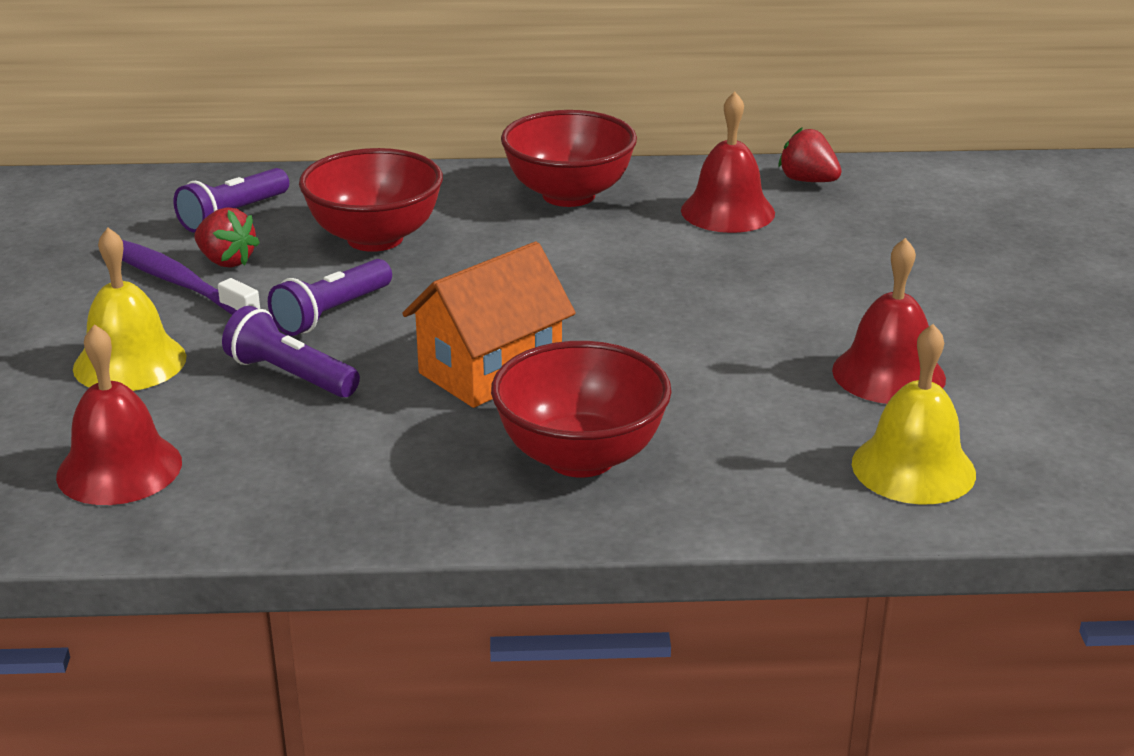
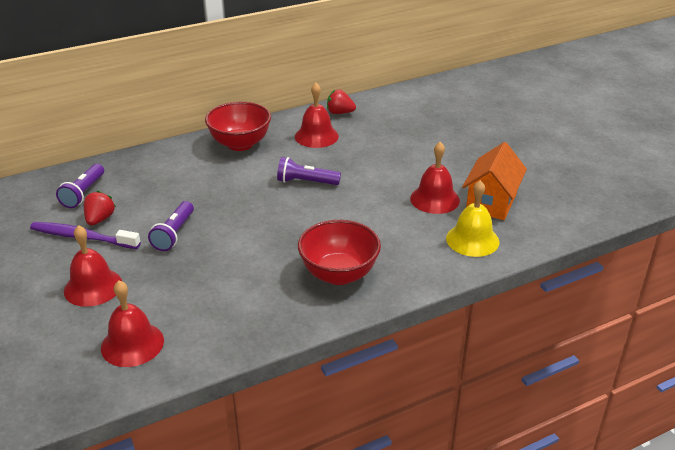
camera: 25 degrees left, 5 degrees up
yellow bell [73,228,187,391] -> red bell [64,225,122,307]
red strawberry [194,207,260,268] -> red strawberry turned 90 degrees counterclockwise [84,190,116,226]
purple flashlight [222,306,360,398] -> purple flashlight moved to [277,157,341,185]
red bowl [299,148,443,252] -> none
orange house [402,242,576,408] -> orange house moved to [462,142,527,220]

